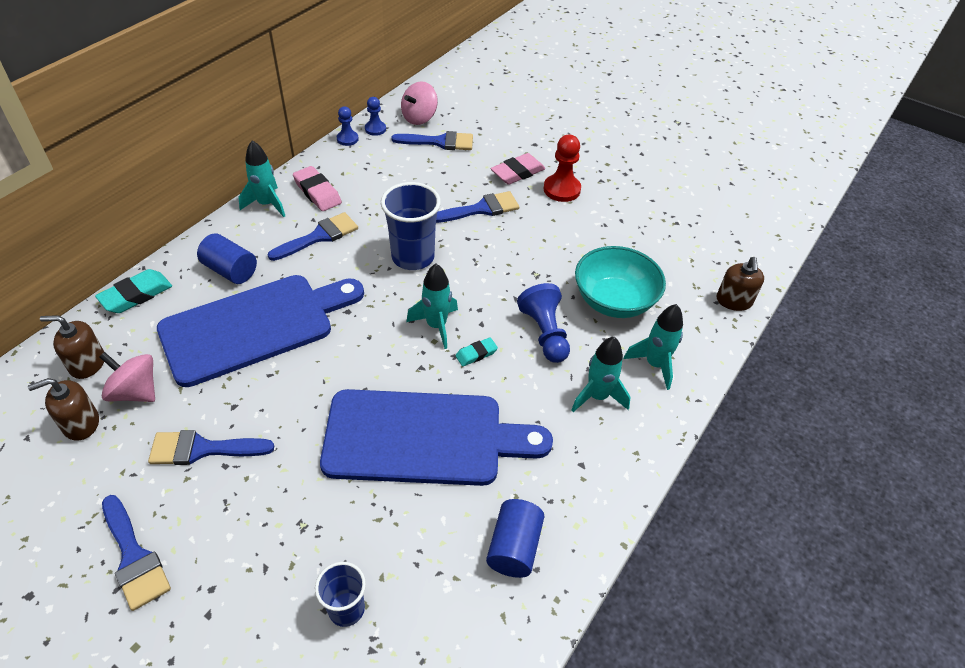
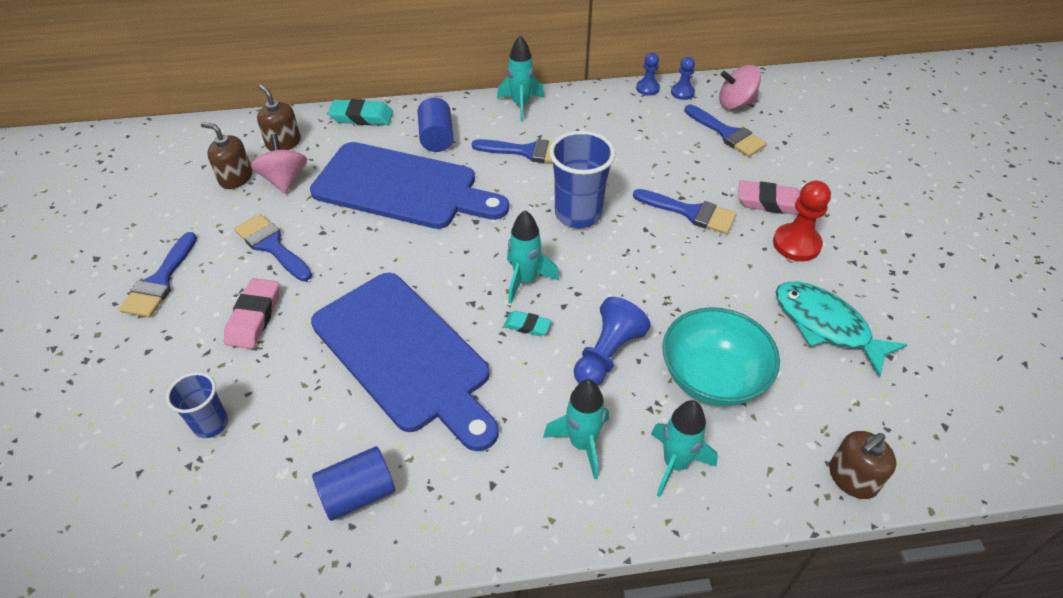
camera: 50 degrees right, 0 degrees up
pink eraser [293,166,342,211] -> pink eraser moved to [224,278,280,349]
none -> turquoise fish [776,282,907,377]

